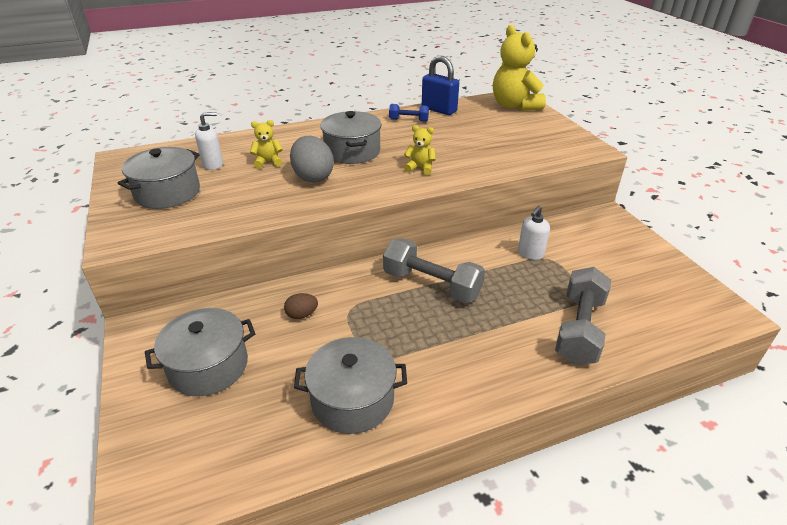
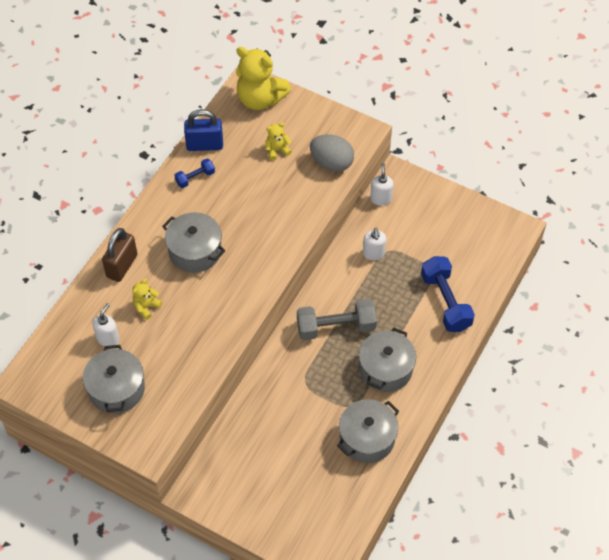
camera: 40 degrees left, 20 degrees up
grey pot [145,308,255,396] -> grey pot moved to [359,328,416,392]
brown egg [284,293,318,319] -> none
grey egg [290,136,334,183] -> grey egg moved to [310,134,354,172]
yellow teddy bear [404,125,436,175] -> yellow teddy bear moved to [265,122,292,161]
grey dumbbell [555,267,611,365] -> blue dumbbell [421,256,475,332]
none -> brown padlock [102,228,138,282]
none -> white soap dispenser [370,163,393,206]

